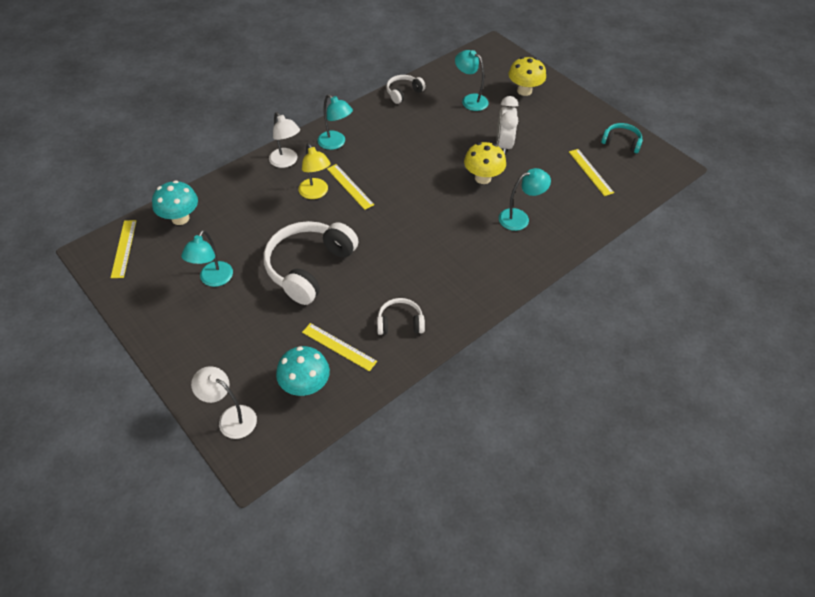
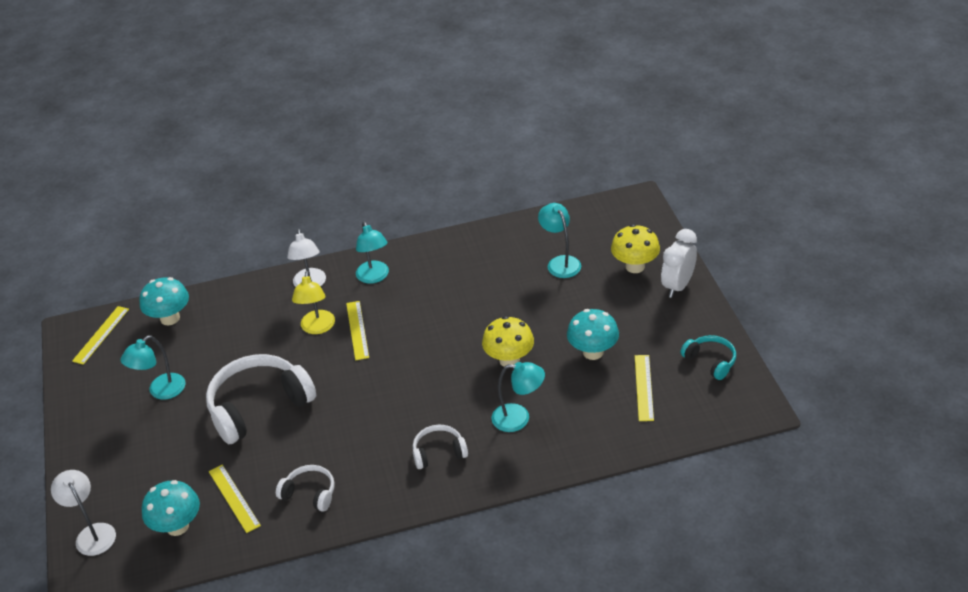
camera: 30 degrees right, 10 degrees down
white headphones [386,75,426,104] -> white headphones moved to [413,425,468,469]
white clock [497,96,518,156] -> white clock moved to [661,229,697,298]
none -> turquoise mushroom [567,309,619,360]

